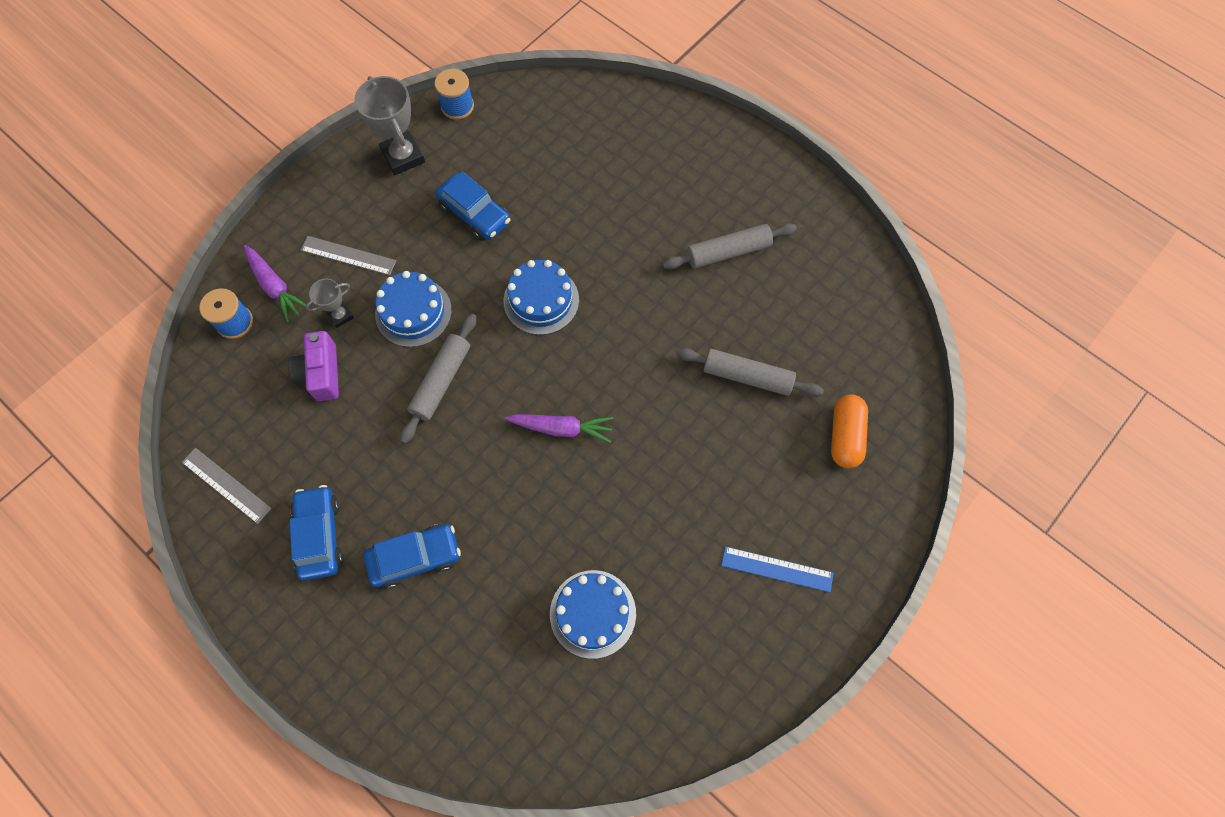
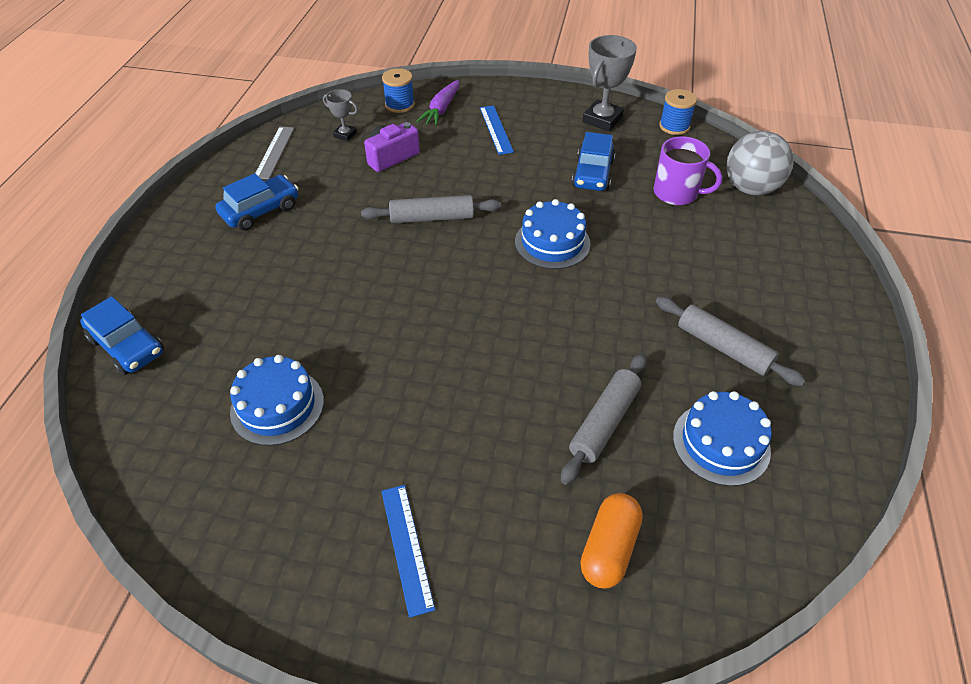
camera: 60 degrees right, 20 degrees down
grey ruler [301,236,396,275] -> blue ruler [480,105,514,155]
grey trophy [306,279,354,328] -> grey trophy moved to [323,89,358,141]
blue car [364,524,461,589] -> blue car moved to [80,296,164,375]
blue cake [375,271,452,347] -> blue cake moved to [673,391,772,486]
purple carrot [505,414,613,443] -> none
grey rolling pin [676,348,824,397] -> grey rolling pin turned 45 degrees clockwise [561,353,647,485]
orange capsule [831,394,868,468] -> orange capsule turned 45 degrees counterclockwise [580,493,643,589]
none -> purple mug [654,136,722,205]
none -> grey ball [726,131,793,195]

